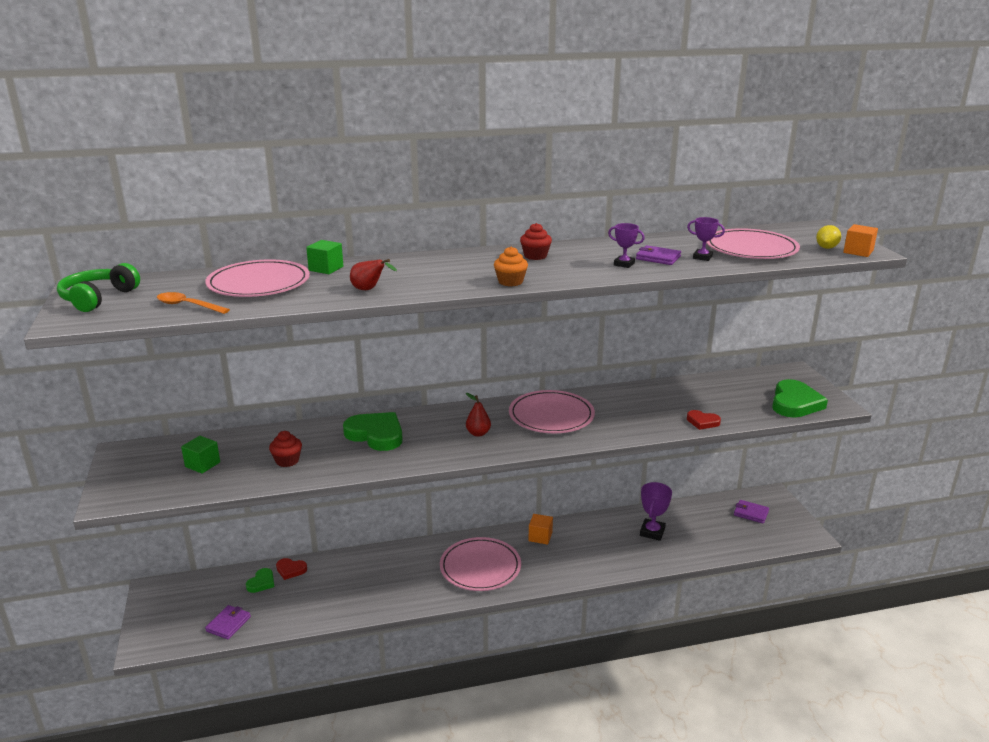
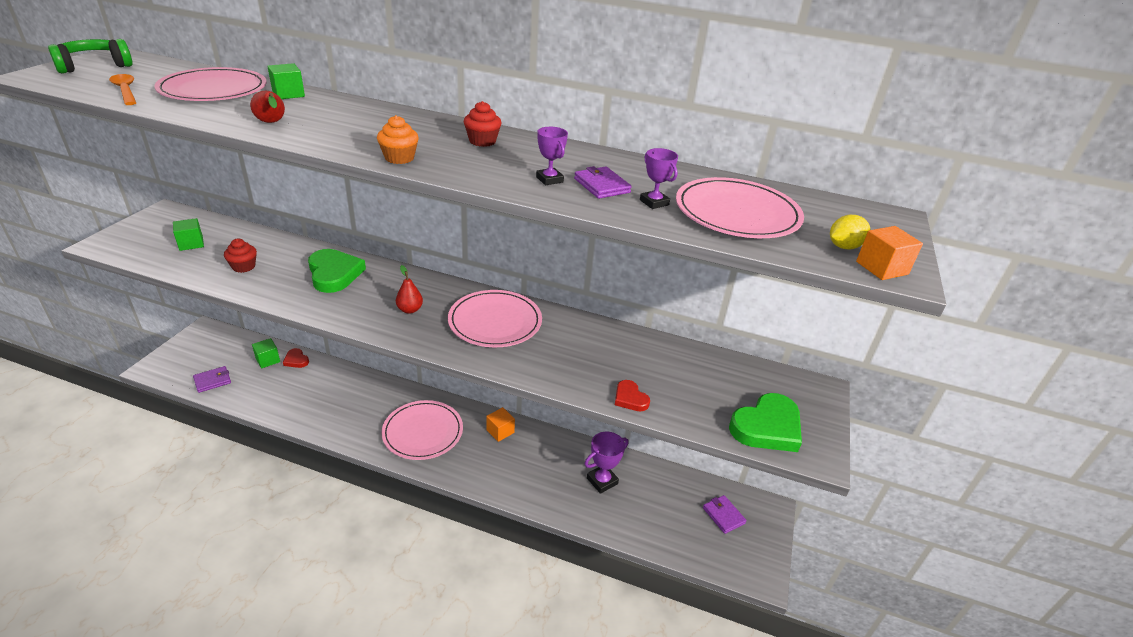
camera: 30 degrees right, 10 degrees up
green heart [246,568,274,593] -> green cube [252,338,280,368]

